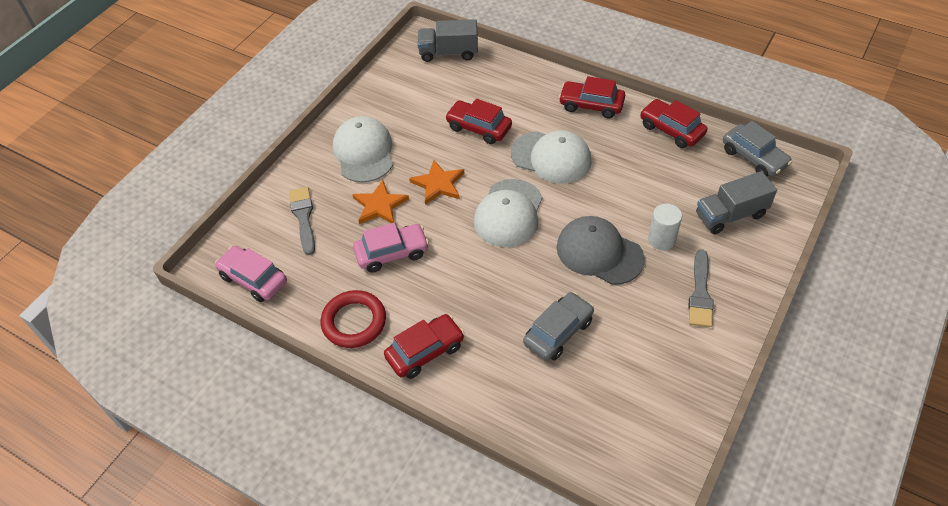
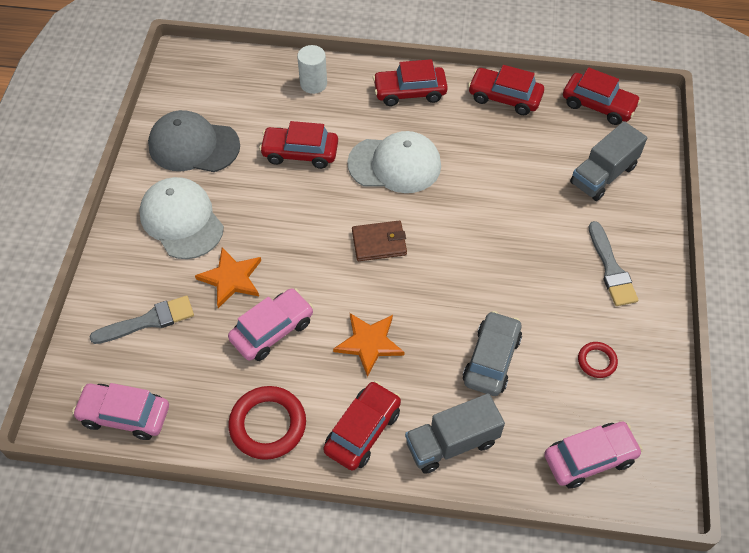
camera: 25 degrees left, 5 degrees up
grey brush [289,187,315,255] -> grey brush turned 105 degrees clockwise [89,295,194,344]
orange star [409,160,464,205] -> orange star moved to [333,313,405,377]
grey truck [418,19,478,62] -> grey truck moved to [405,393,505,474]
white cap [474,179,542,247] -> brown wallet [352,221,407,261]
grey cap [556,216,645,285] -> grey cap moved to [148,110,240,172]
white cylinder [648,204,682,250] -> white cylinder moved to [297,45,327,94]
grey car [723,121,792,177] -> red car [563,67,641,125]
none -> pink car [544,422,643,489]
none -> red ring [578,342,618,378]

